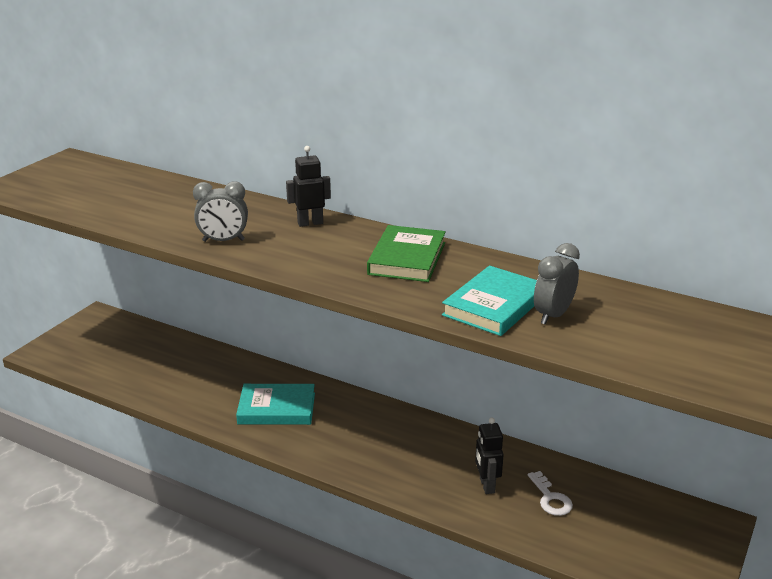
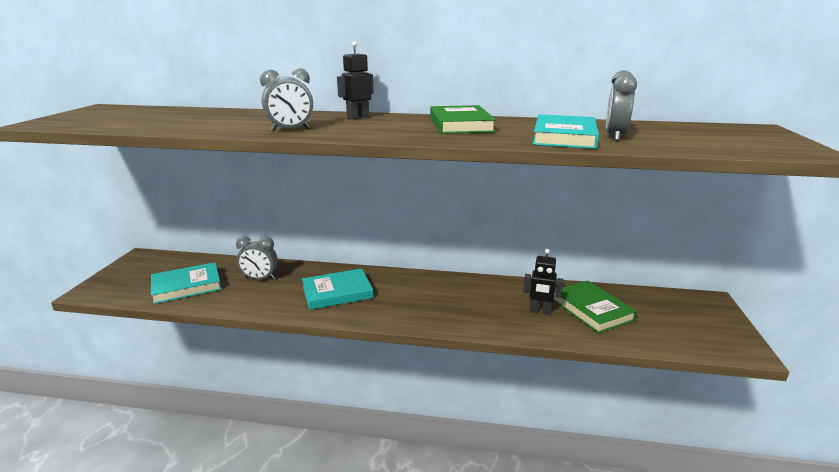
camera: 20 degrees left, 5 degrees down
black robot [475,417,504,494] -> black robot turned 45 degrees counterclockwise [523,249,563,315]
white key [528,471,573,516] -> green book [554,280,637,333]
none -> turquoise book [151,262,222,304]
none -> grey clock [236,236,278,279]

